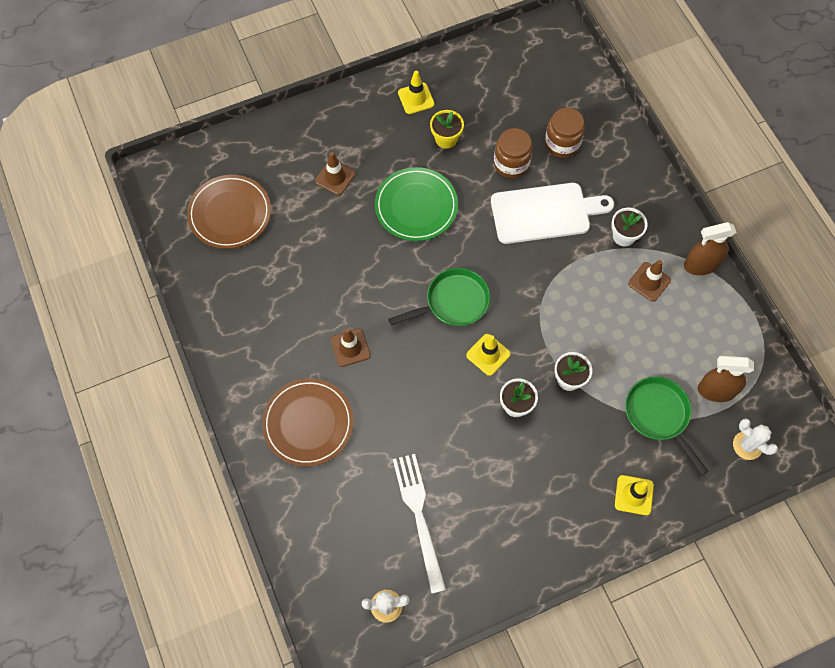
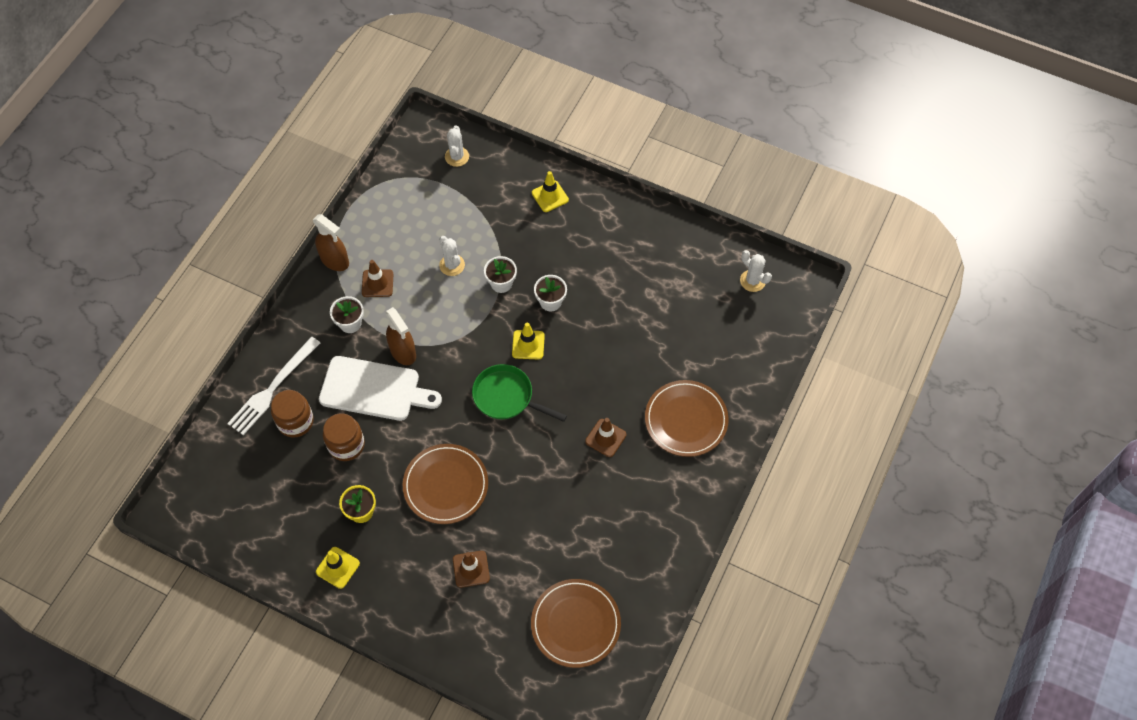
camera: 130 degrees left, 5 degrees down
green plate [375,167,458,241] -> brown plate [403,444,488,524]
white fork [393,454,446,594] -> white fork moved to [227,337,320,435]
white cutting board [491,183,614,244] -> white cutting board turned 150 degrees clockwise [319,356,442,421]
green pan [625,377,709,475] -> none
brown spray bottle [698,356,754,402] -> brown spray bottle moved to [386,307,416,365]
none -> white cactus [439,236,465,276]

